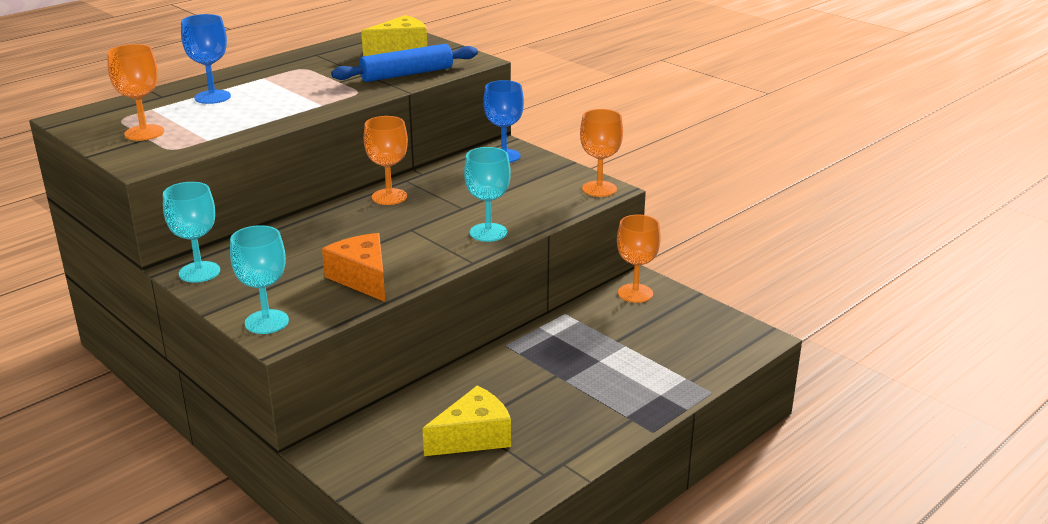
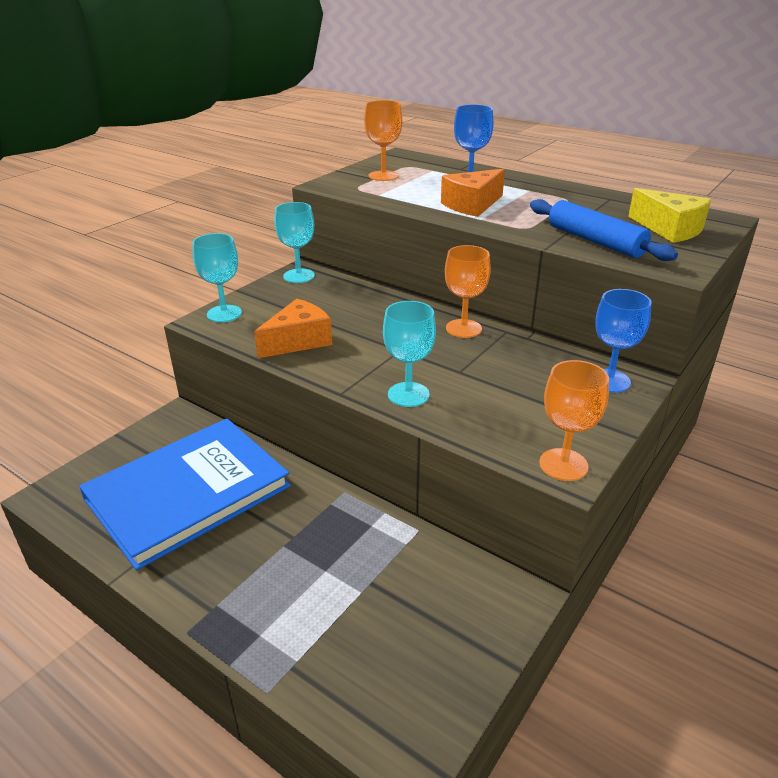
camera: 80 degrees right, 5 degrees up
yellow cheese [422,386,511,456] -> blue book [79,419,291,570]
orange goblet [617,215,661,303] -> none
none -> orange cheese [441,169,505,217]

